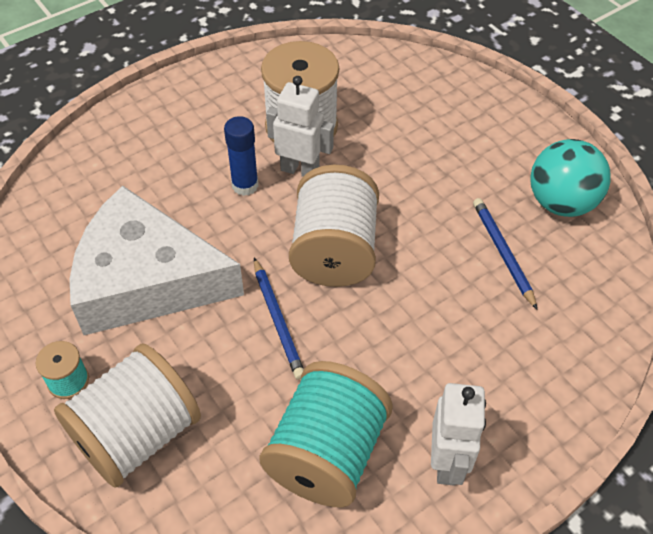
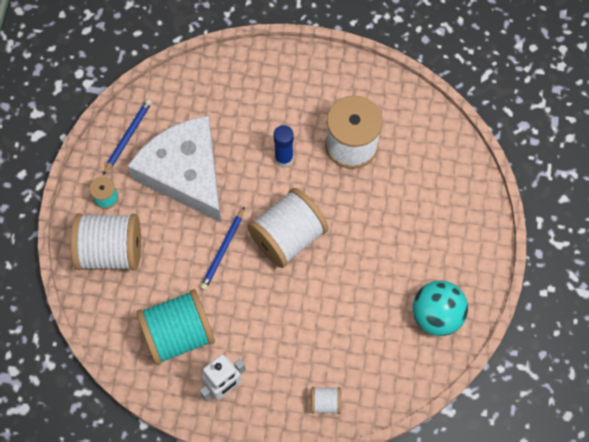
camera: 45 degrees right, 15 degrees up
white robot [266,76,334,177] -> none
blue pencil [473,198,538,310] -> blue pencil moved to [103,99,152,175]
none -> white spool [311,387,341,414]

